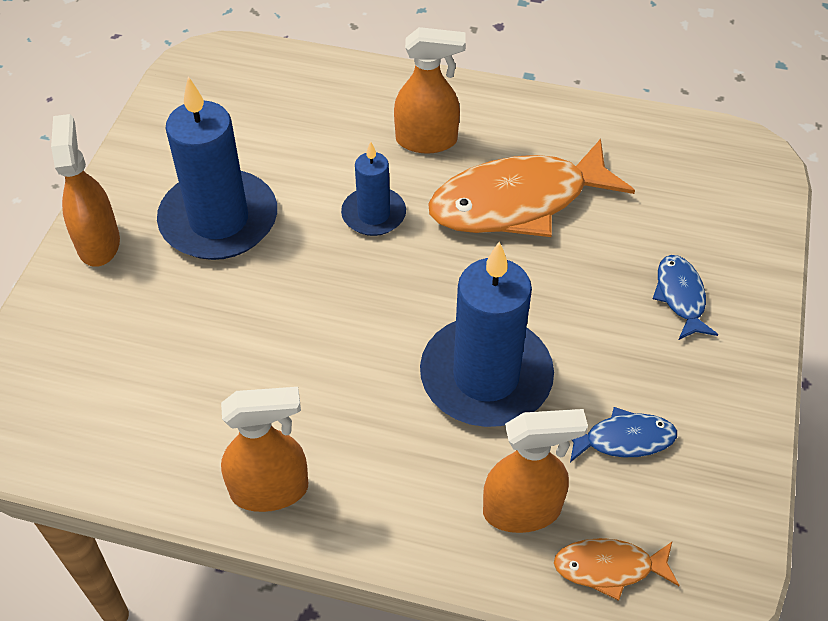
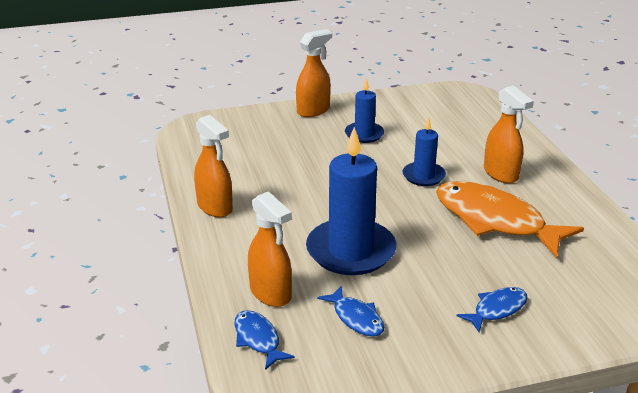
camera: 60 degrees right, 20 degrees down
blue candle [157,76,277,260] -> blue candle [345,78,384,143], size x0.55
orange fish [554,538,679,601] -> blue fish [234,310,295,370]

